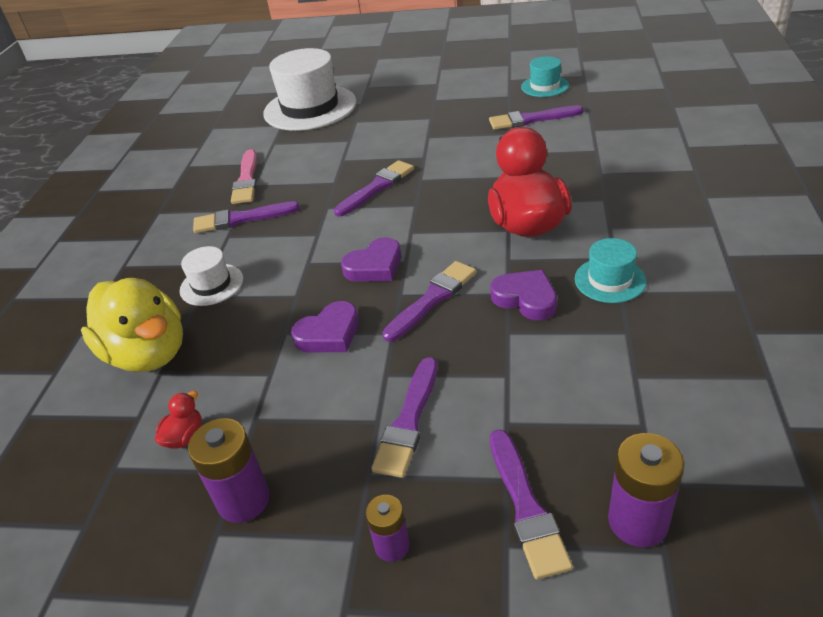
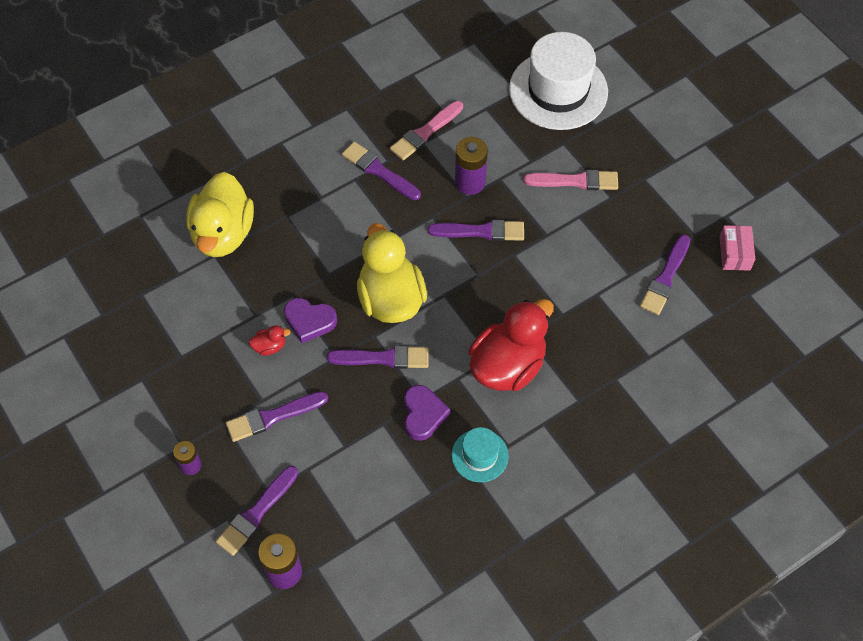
camera: 45 degrees right, 20 degrees up
red duck [155,391,202,449] -> red duck moved to [249,325,291,356]
white hat [180,246,243,306] -> none
purple battery [188,418,270,523] -> purple battery moved to [455,137,488,195]
purple heart [341,237,401,282] -> yellow duck [357,223,427,323]
purple brush [489,105,584,130] -> purple brush turned 105 degrees counterclockwise [640,235,690,315]
turquoise hat [521,56,569,97] -> pink box [720,225,755,271]
none -> pink brush [524,170,618,190]

